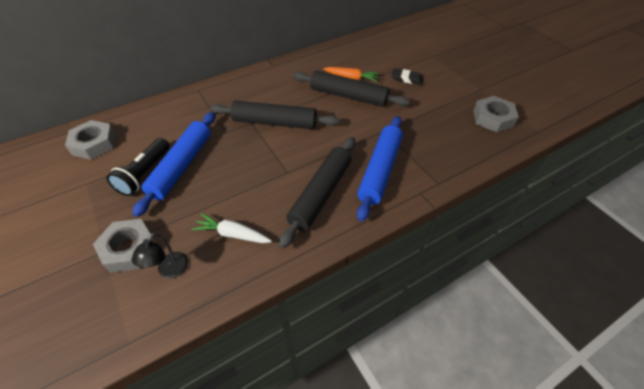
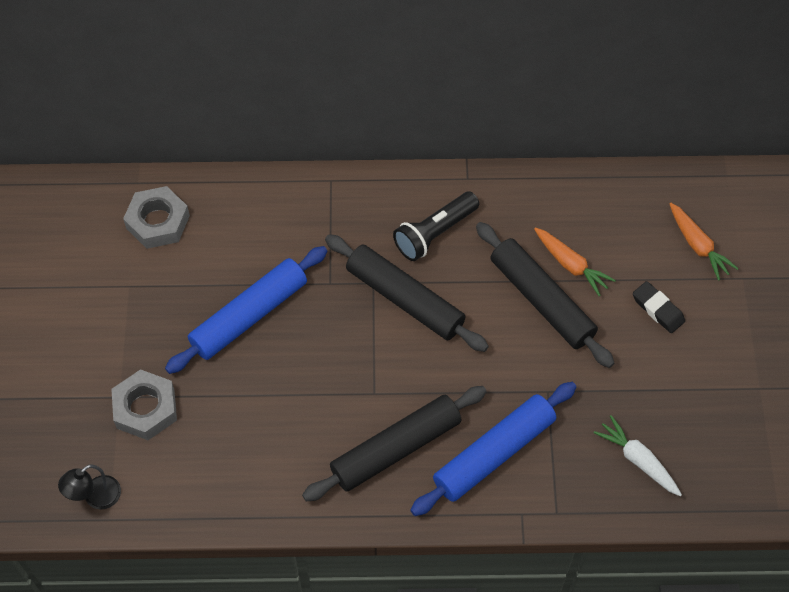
camera: 30 degrees right, 10 degrees up
black flashlight [106,138,169,196] -> black flashlight moved to [393,191,479,261]
black lamp [132,233,188,278] -> black lamp moved to [58,464,121,510]
white carrot [191,213,272,243] -> white carrot moved to [594,415,682,497]
grey nut [473,96,519,133] -> none
none -> orange carrot [669,203,739,281]

